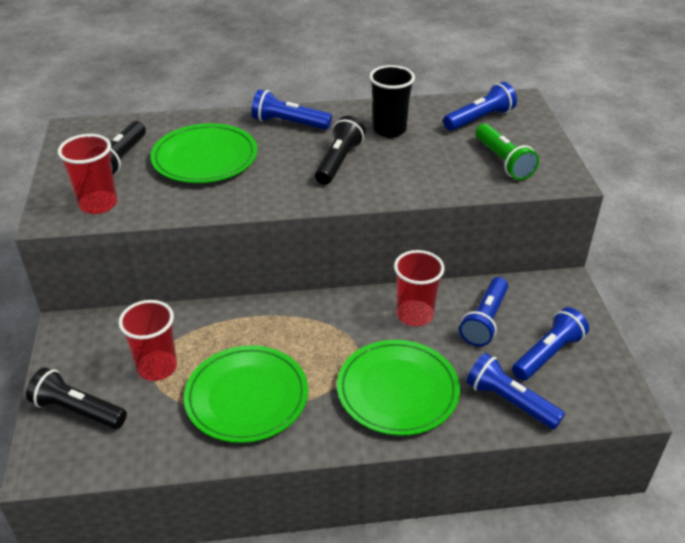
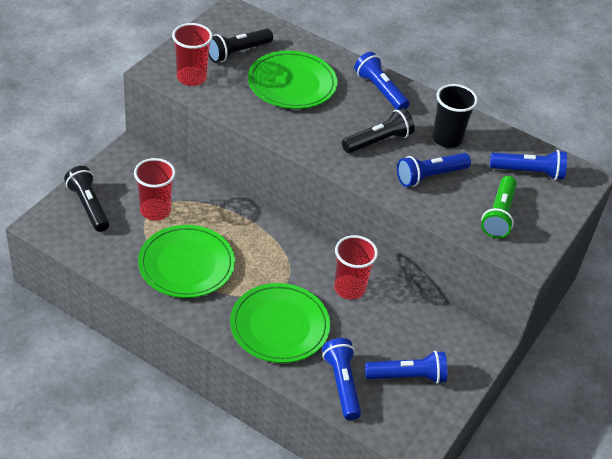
camera: 35 degrees right, 5 degrees up
blue flashlight [459,277,508,346] -> blue flashlight moved to [397,153,471,187]

